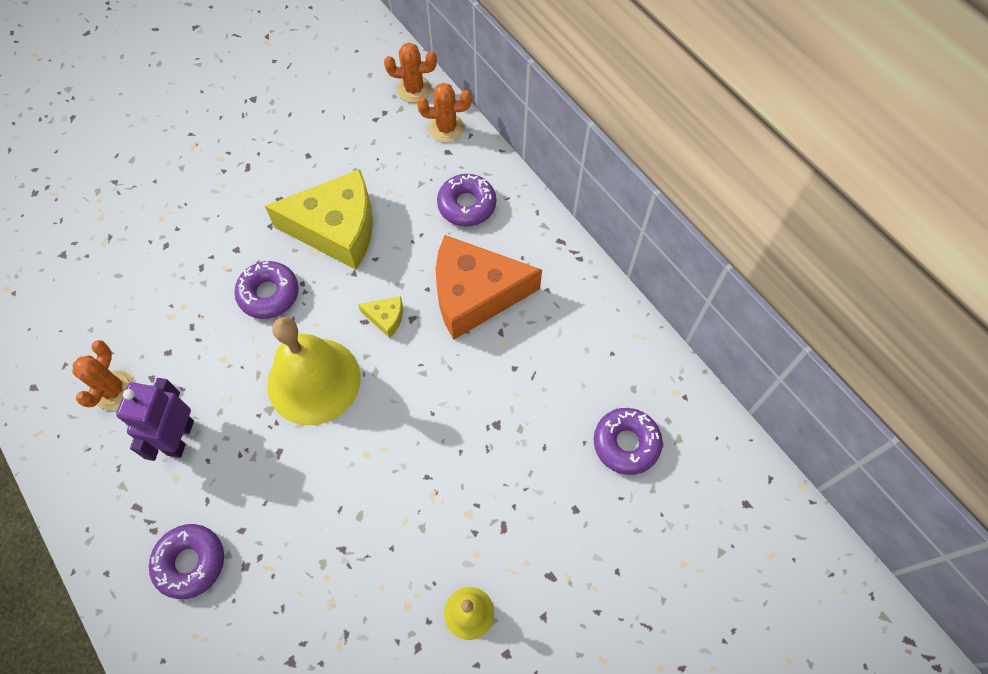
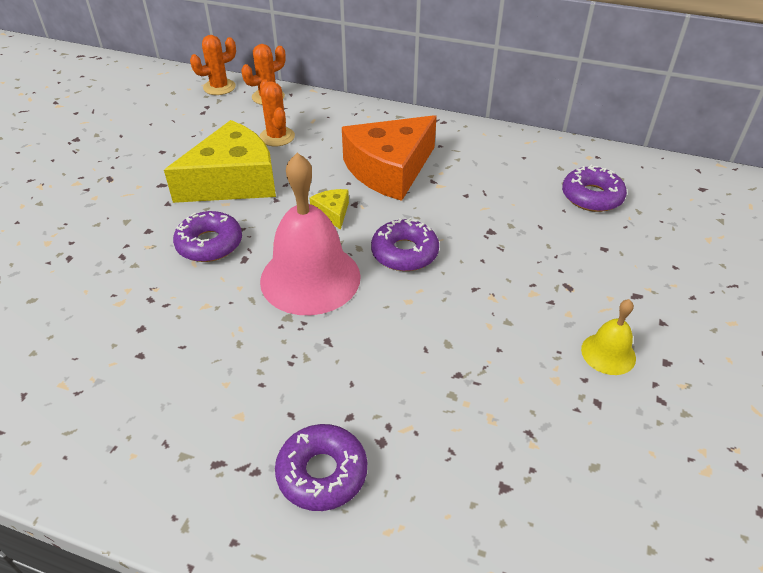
camera: 35 degrees left, 20 degrees down
orange cactus [73,340,134,410] -> orange cactus moved to [259,79,295,147]
purple robot [116,378,194,461] -> none
yellow bell [267,317,361,425] -> pink bell [260,153,361,315]
yellow cheese [358,296,403,338] -> yellow cheese turned 90 degrees counterclockwise [310,189,349,230]
purple donut [437,174,496,226] -> purple donut moved to [371,218,439,271]

